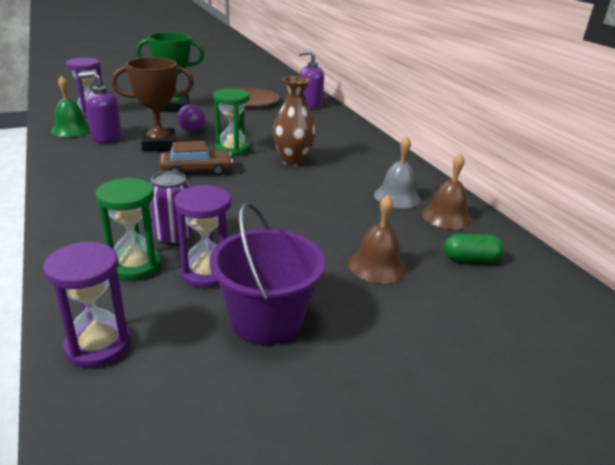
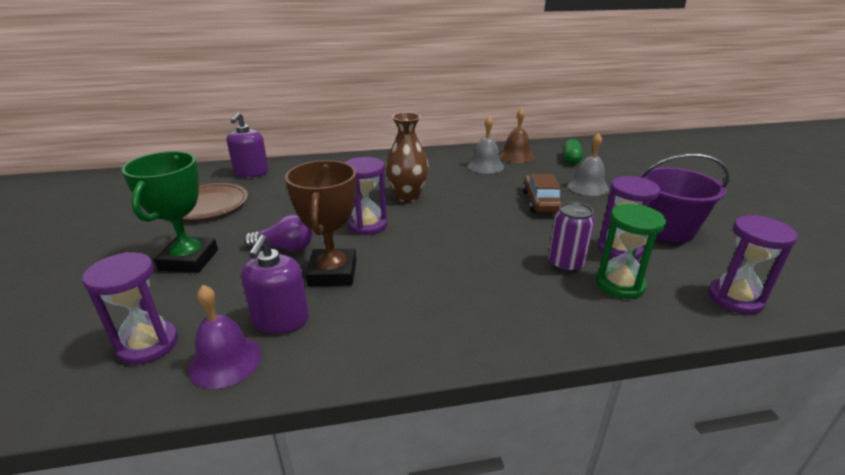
camera: 75 degrees left, 0 degrees up
green bell [51,76,90,137] -> purple bell [189,285,262,389]
brown car [160,141,233,176] -> brown car moved to [522,174,563,212]
green hourglass [213,89,250,156] -> purple hourglass [345,157,387,235]
brown bell [348,195,406,284] -> grey bell [567,133,609,196]

